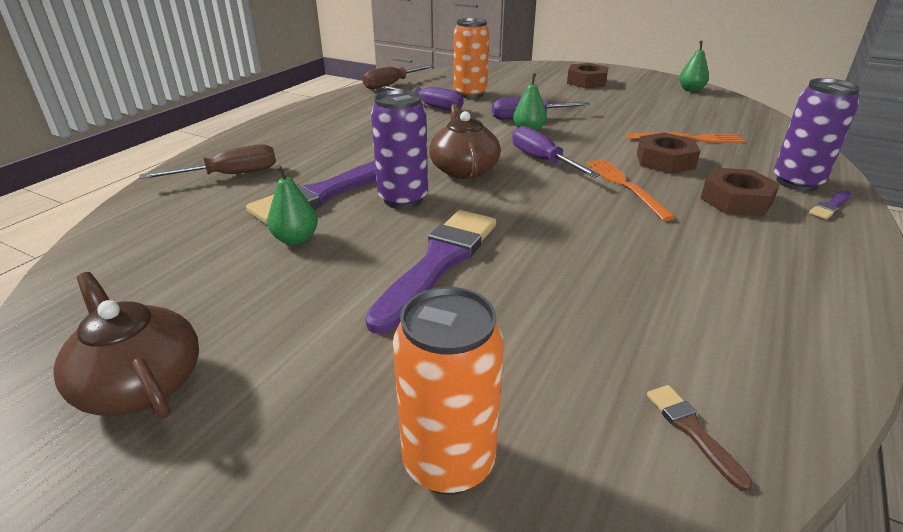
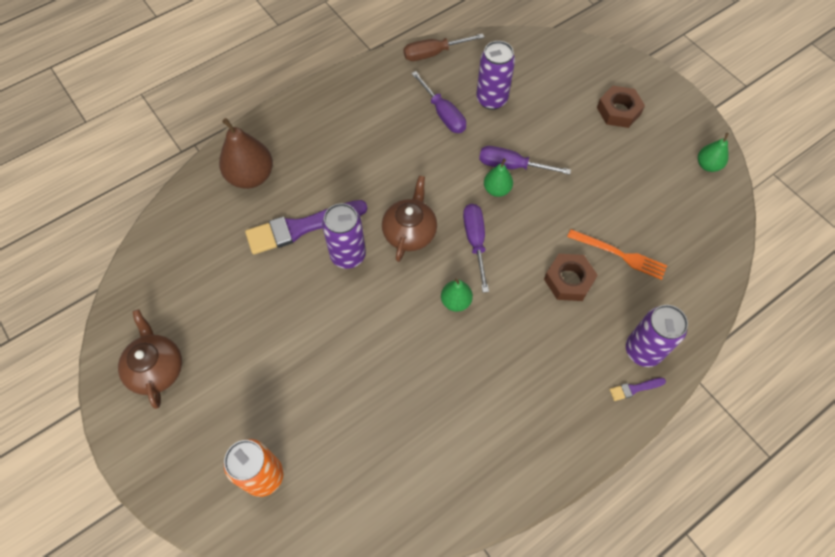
camera: 25 degrees right, 30 degrees up
brown screwdriver [140,144,276,179] -> brown pear [219,118,273,189]
green pear [267,165,318,245] -> green pear moved to [441,279,473,312]
purple brush [365,210,496,334] -> none
orange can [454,18,489,98] -> purple can [476,41,515,110]
orange fork [586,159,676,221] -> none
brown brush [647,385,753,492] -> none
brown nut [700,168,780,217] -> none

